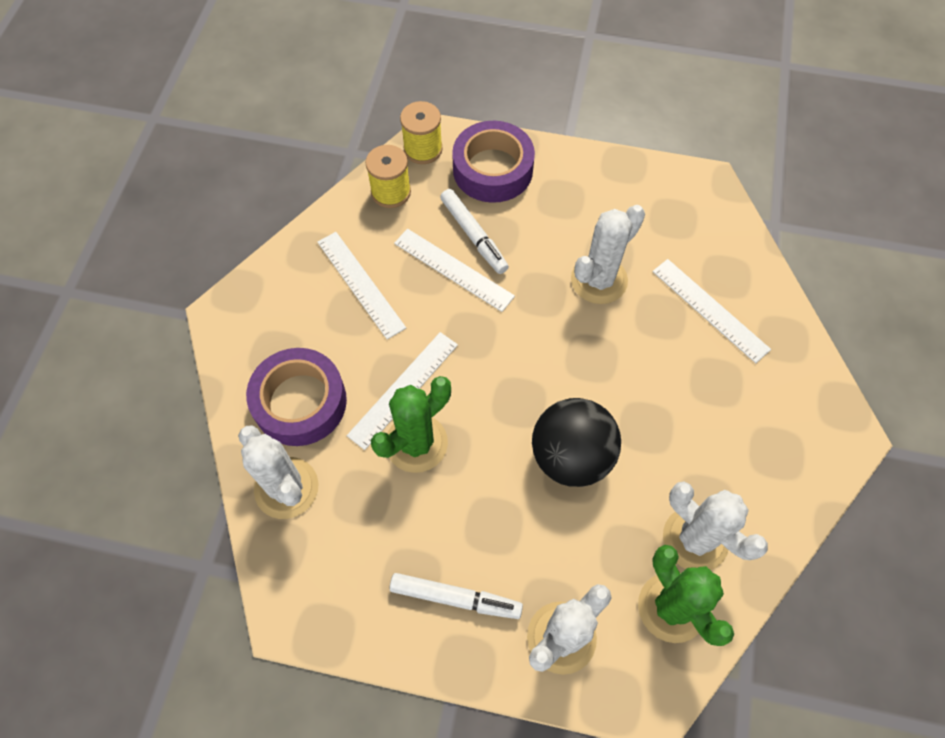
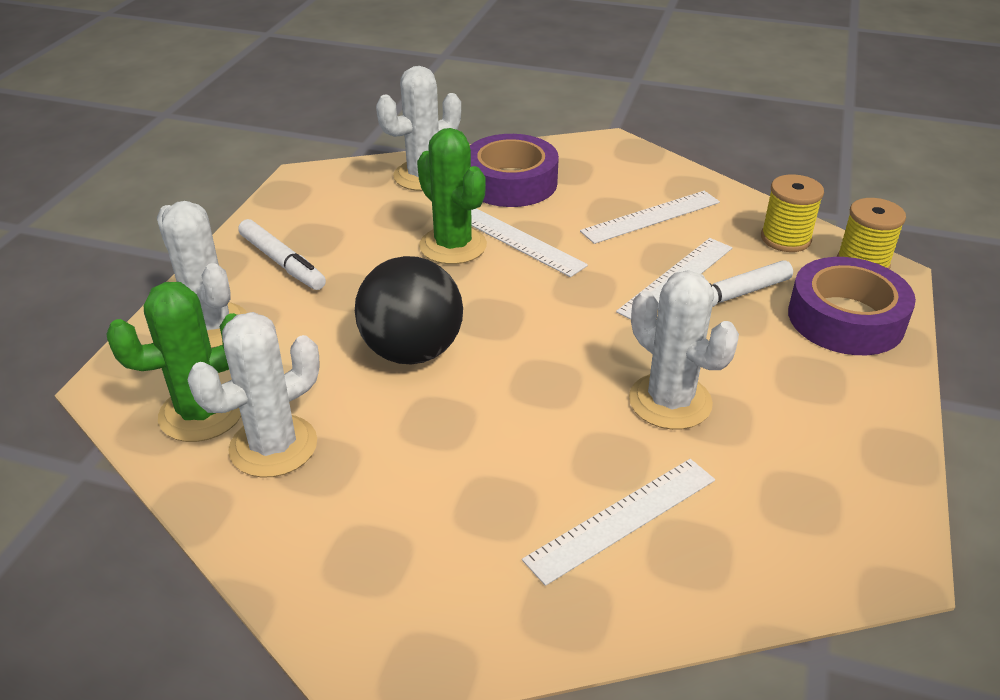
camera: 95 degrees right, 25 degrees down
white marker [390,573,523,619] -> white marker turned 60 degrees counterclockwise [238,219,326,290]

